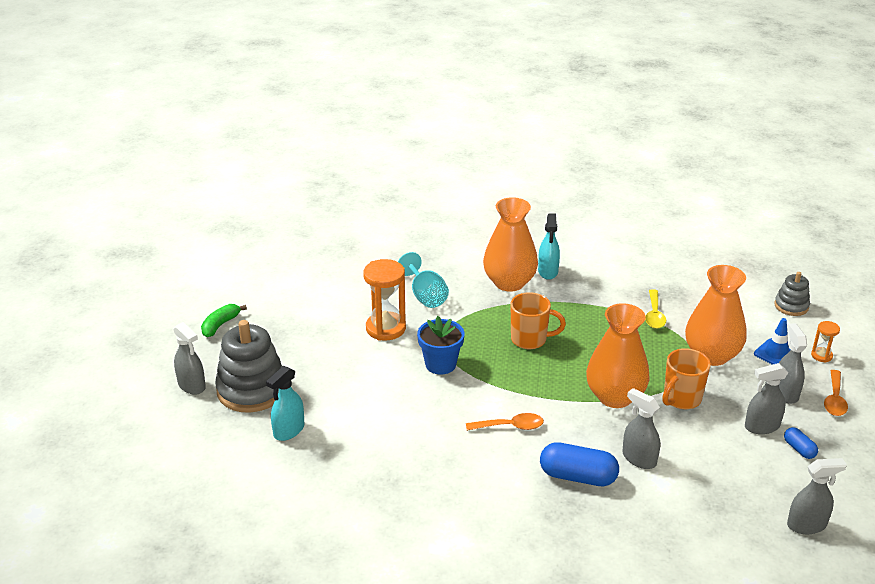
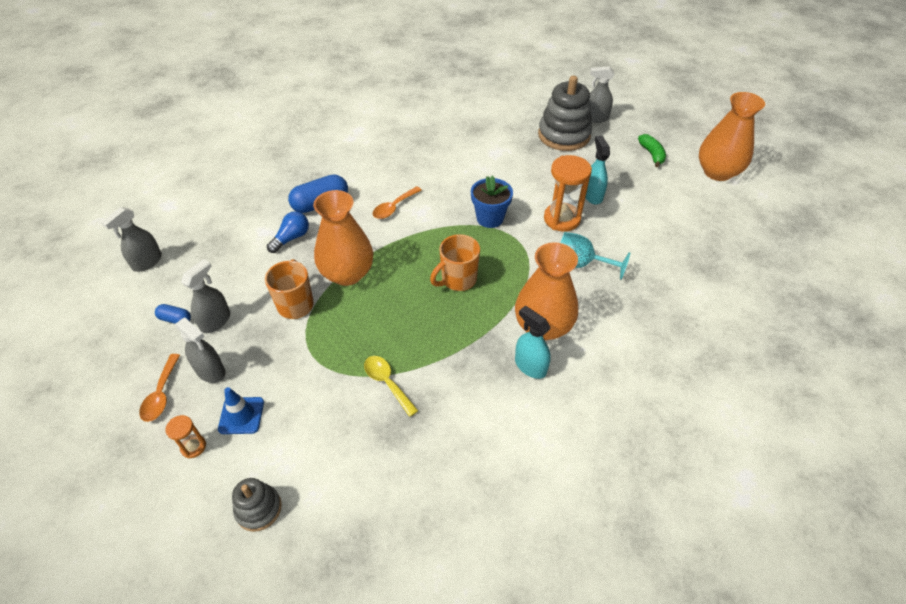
camera: 135 degrees right, 15 degrees up
turquoise spray bottle [266,366,304,441] -> turquoise spray bottle moved to [585,136,610,204]
grey spray bottle [622,388,660,469] -> blue light bulb [267,211,309,253]
orange vase [685,265,747,366] -> orange vase moved to [699,92,765,181]
orange spoon [824,370,848,416] -> orange spoon turned 150 degrees counterclockwise [139,354,180,422]

